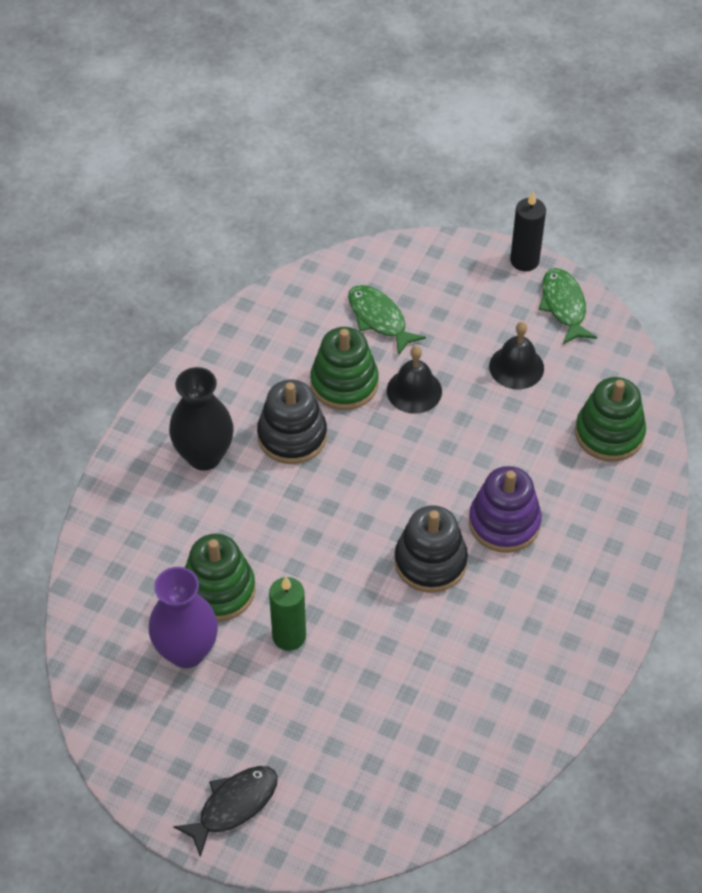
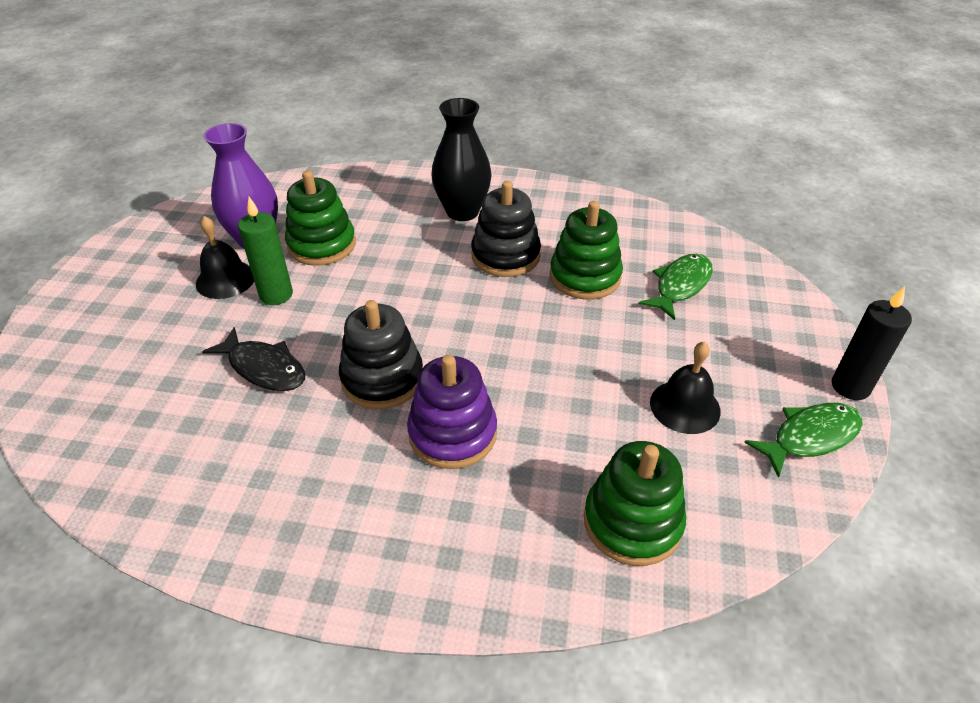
camera: 75 degrees right, 10 degrees down
black fish [173,766,278,857] -> black fish moved to [202,327,305,391]
black bell [387,346,442,414] -> black bell moved to [196,216,254,299]

